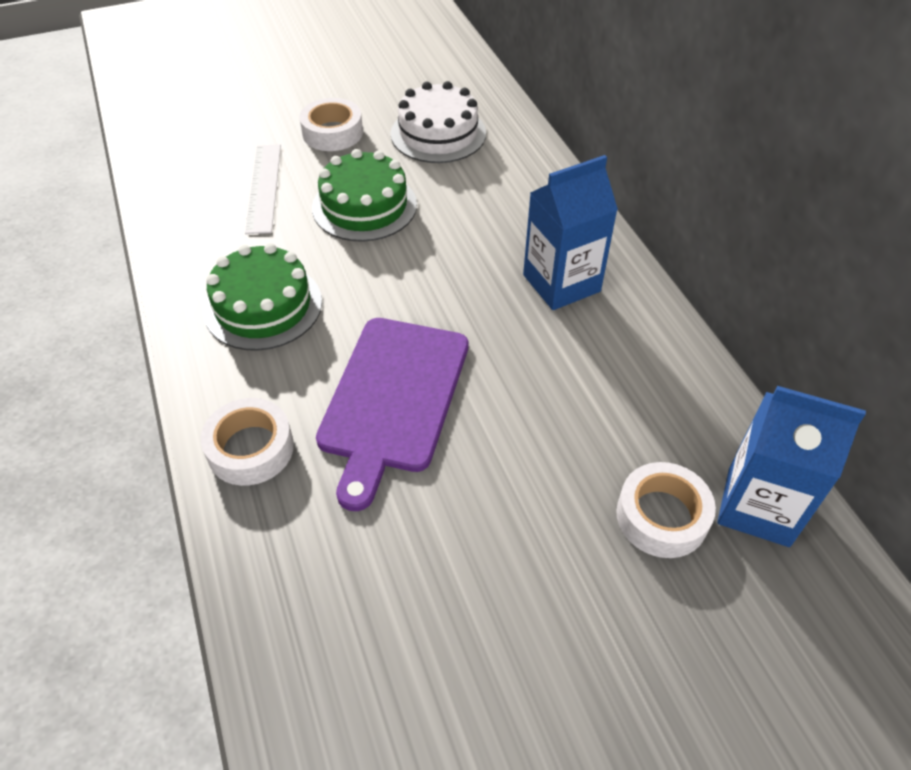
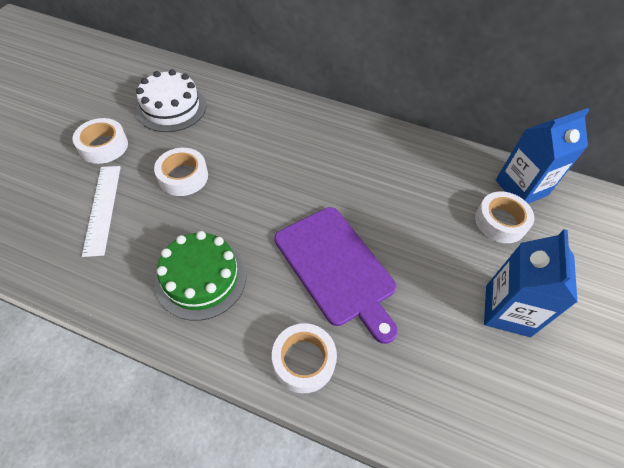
camera: 50 degrees left, 5 degrees up
white ruler [245,144,281,234] -> white ruler turned 45 degrees clockwise [82,166,121,257]
green cake [312,149,417,242] -> white tape [154,148,208,196]
blue carton [523,155,618,310] -> blue carton moved to [484,229,578,337]

